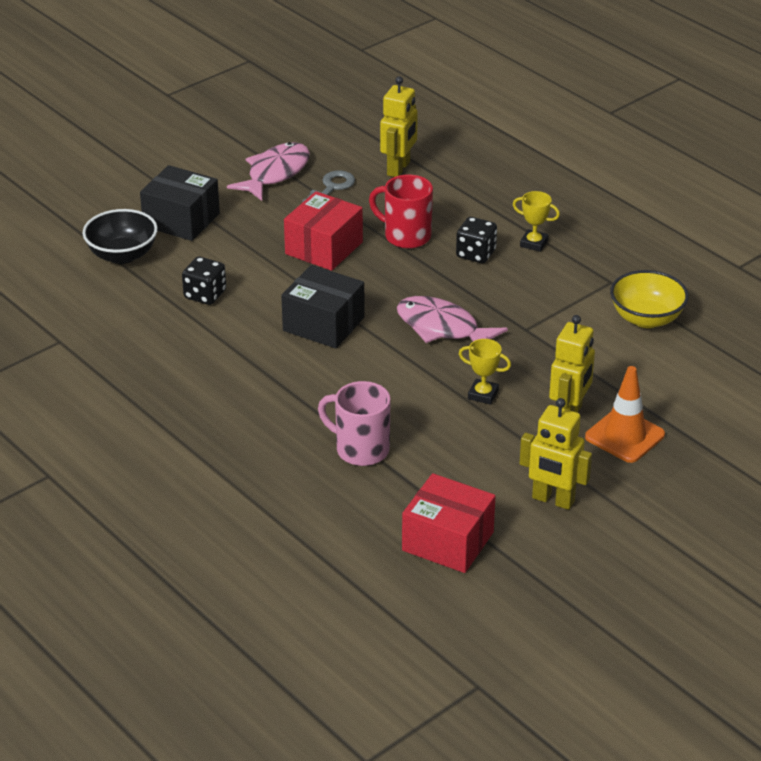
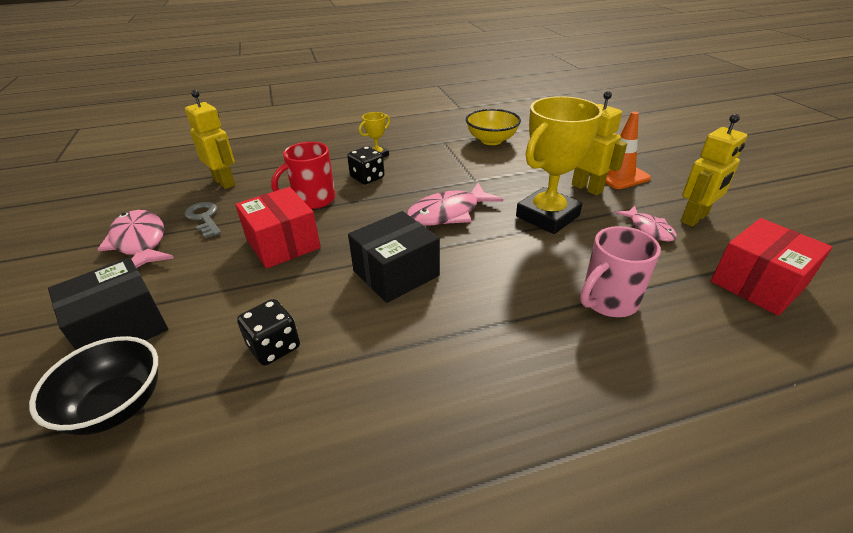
camera: 65 degrees left, 0 degrees up
yellow trophy [459,339,511,405] -> yellow trophy [516,96,603,234], size x2.18
none -> pink fish [615,206,677,242]

